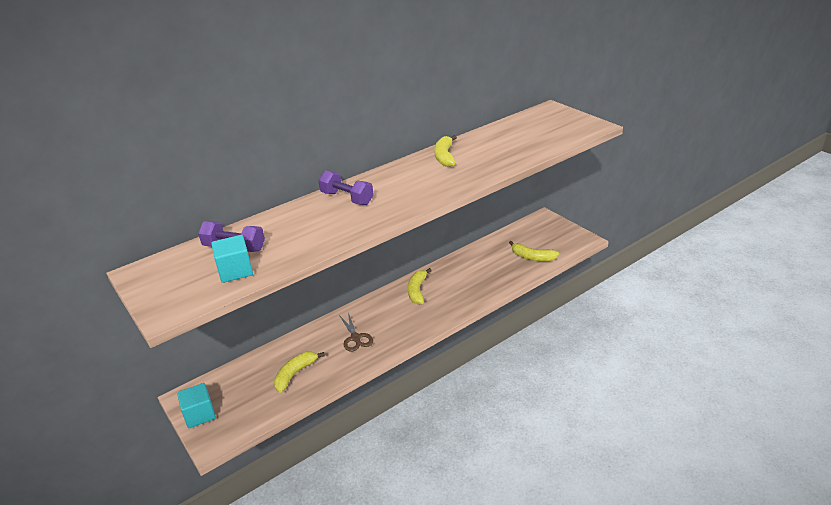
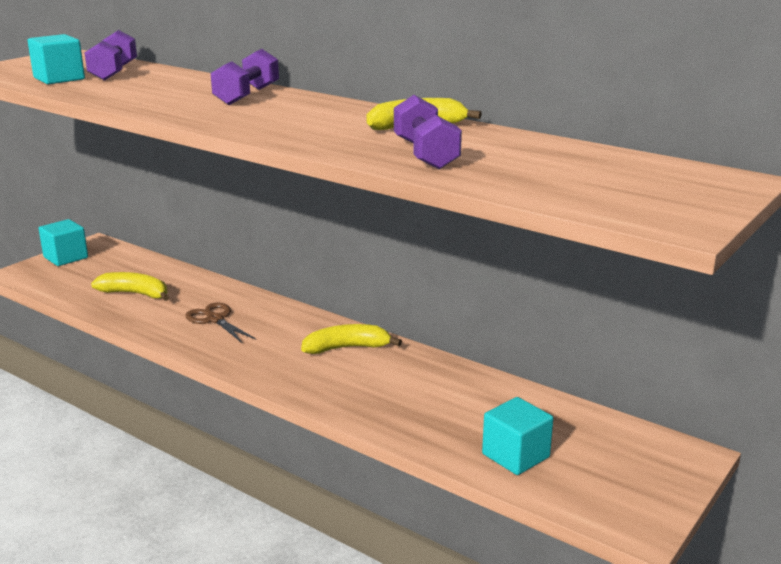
camera: 70 degrees right, 10 degrees down
brown scissors [339,313,373,352] -> brown scissors turned 90 degrees clockwise [185,302,256,343]
yellow banana [509,241,559,261] -> turquoise cube [482,397,553,475]
none -> purple dumbbell [394,95,462,169]

